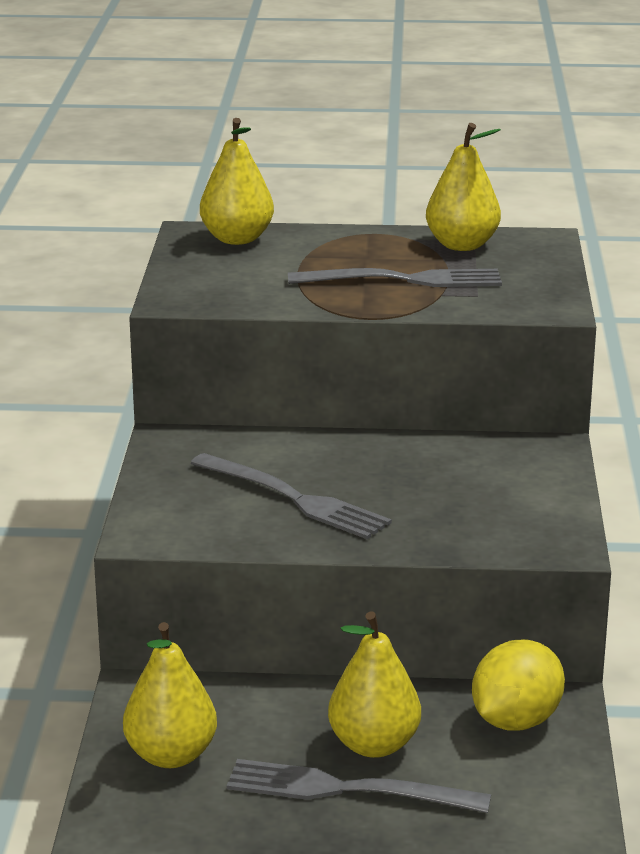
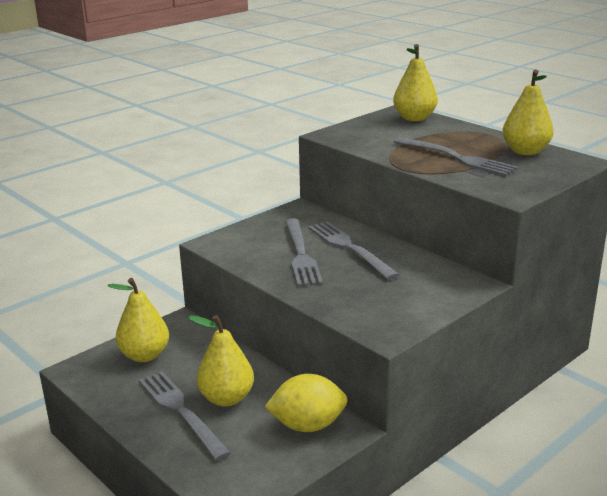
camera: 45 degrees right, 0 degrees up
none -> grey fork [308,221,399,280]

